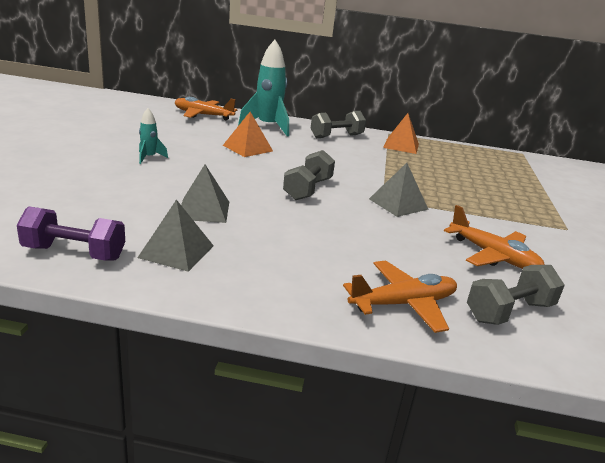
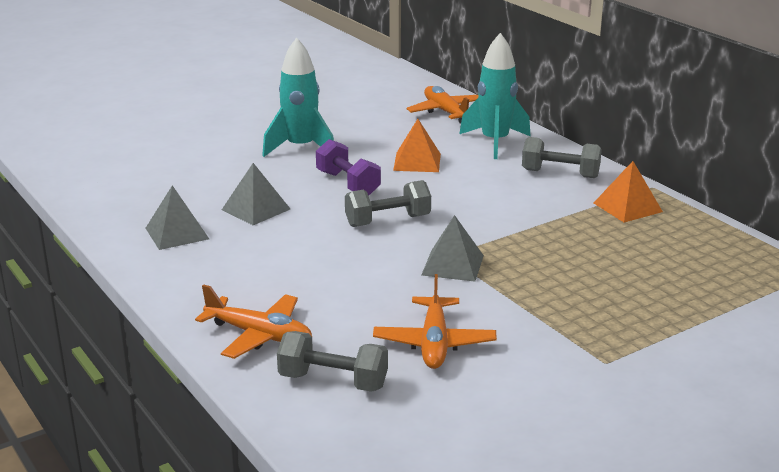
camera: 50 degrees right, 0 degrees up
purple dumbbell [17,206,125,261] -> purple dumbbell moved to [316,139,381,196]
turquoise rocket [139,108,168,164] -> turquoise rocket [262,38,334,157], size x2.04

